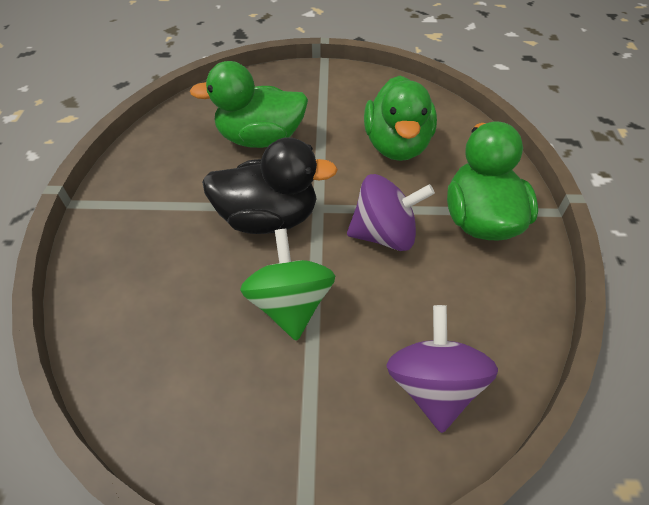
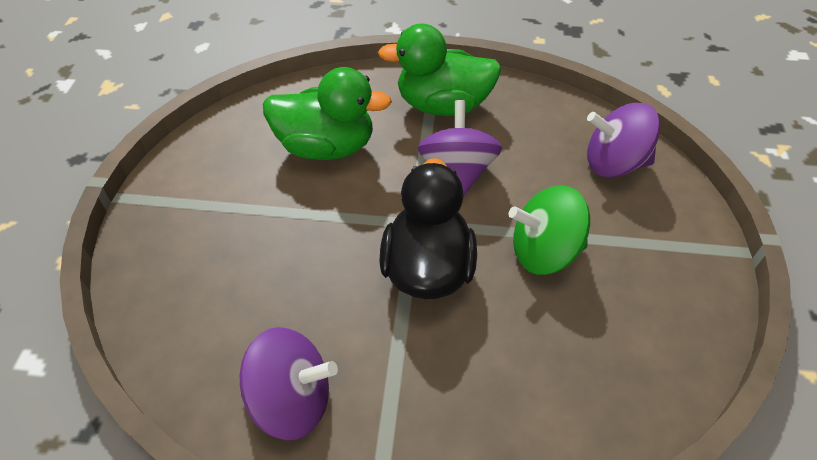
camera: 85 degrees left, 0 degrees up
green duck [190,61,308,148] -> none
none -> purple spinning top [240,327,338,440]

